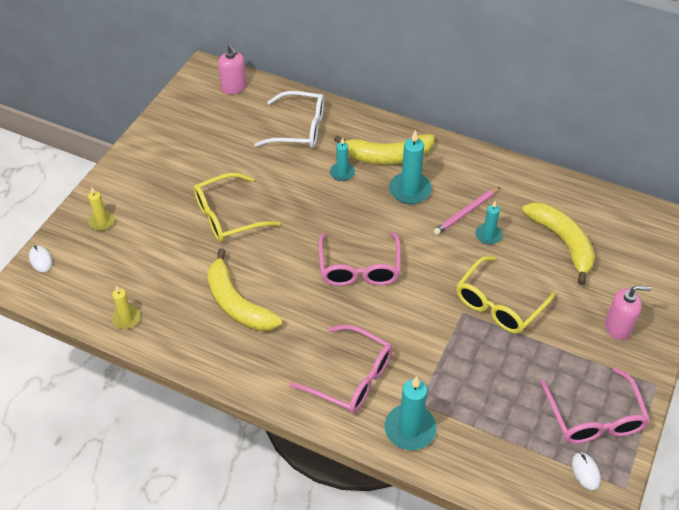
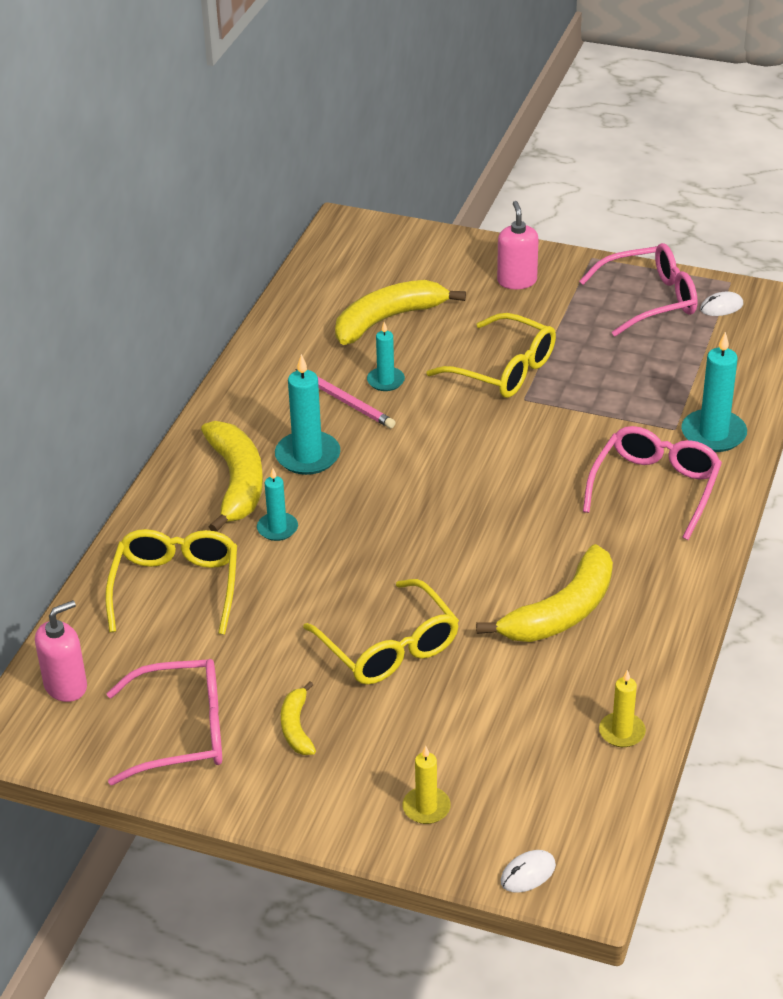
camera: 95 degrees left, 10 degrees down
white glasses [254,91,324,148] -> yellow glasses [105,529,237,635]
pink glasses [318,232,401,286] -> pink glasses moved to [107,659,222,785]
none -> yellow banana [281,681,316,755]

